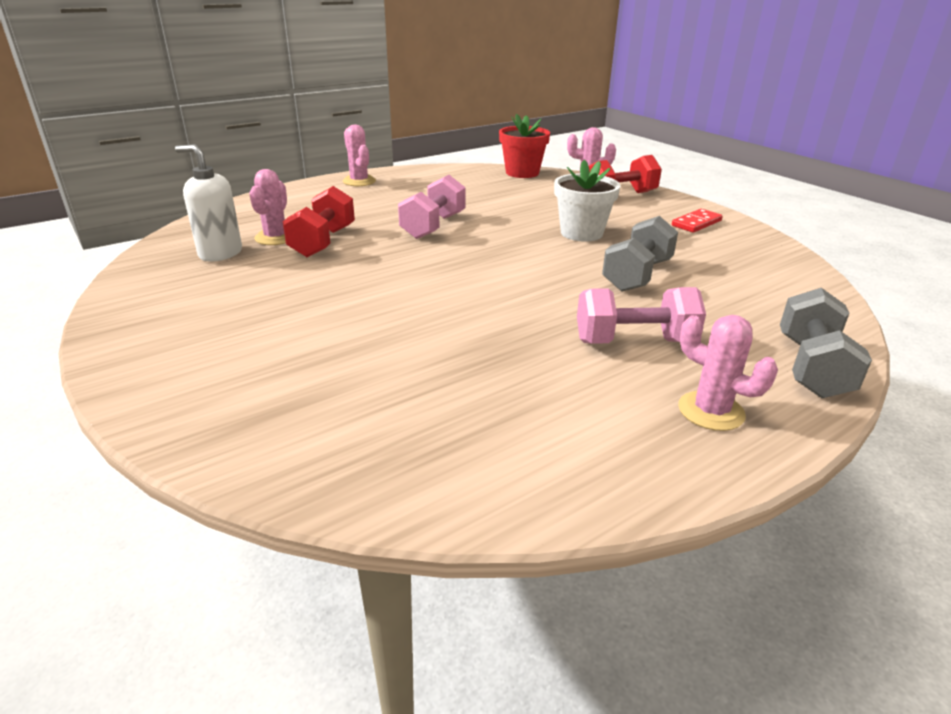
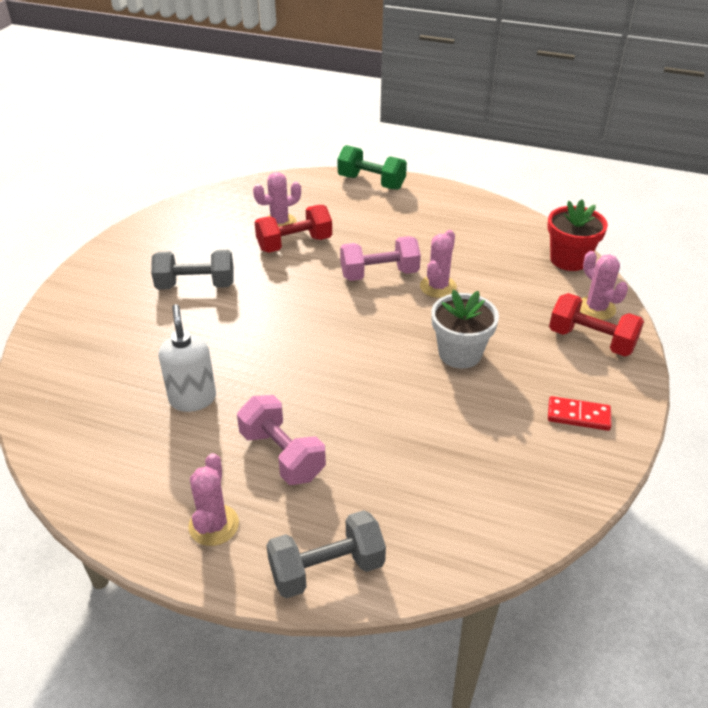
camera: 55 degrees right, 10 degrees up
white soap dispenser [175,144,242,261] -> white soap dispenser moved to [158,304,216,412]
pink cactus [343,125,376,186] -> pink cactus moved to [420,230,457,298]
grey dumbbell [602,216,678,292] -> grey dumbbell moved to [151,250,234,290]
none -> green dumbbell [337,145,407,190]

